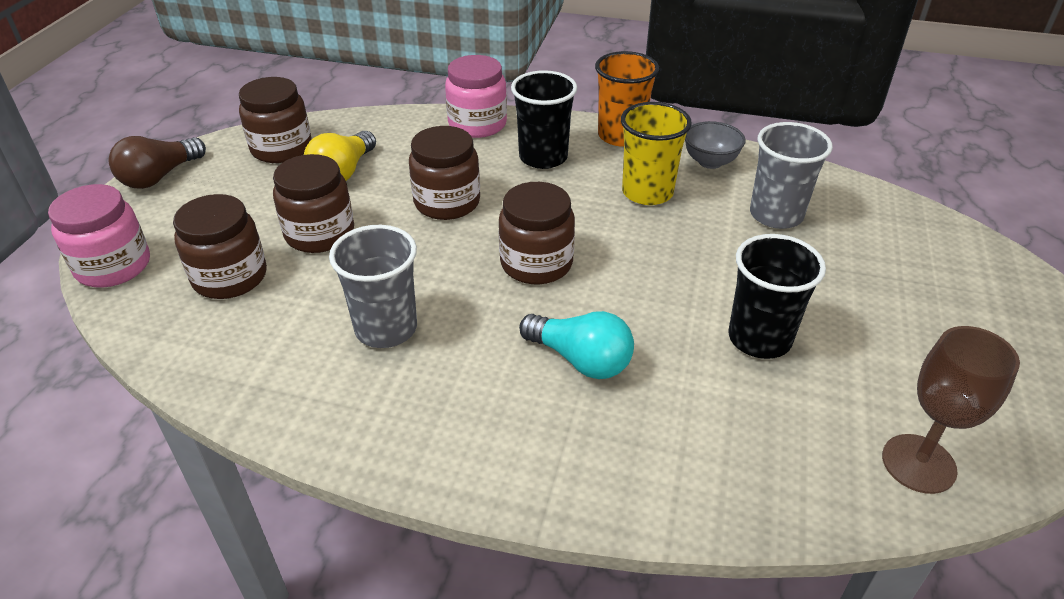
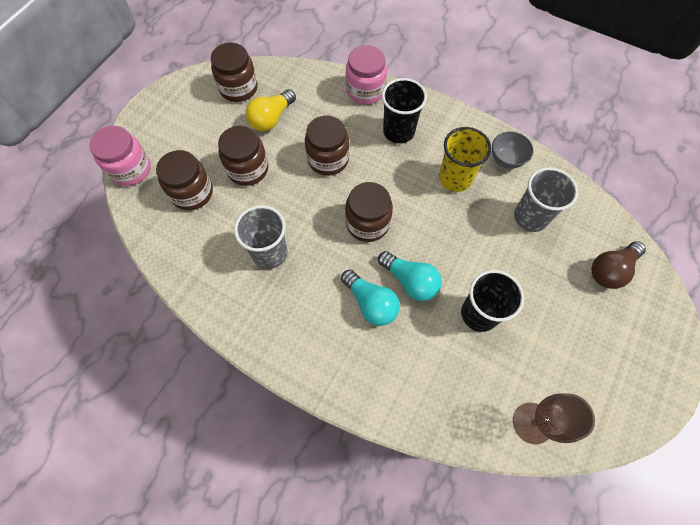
camera: 15 degrees right, 25 degrees up
brown light bulb [108,136,206,189] -> brown light bulb moved to [591,241,646,289]
orange cup [595,51,659,146] -> none
none -> turquoise light bulb [378,251,442,301]

